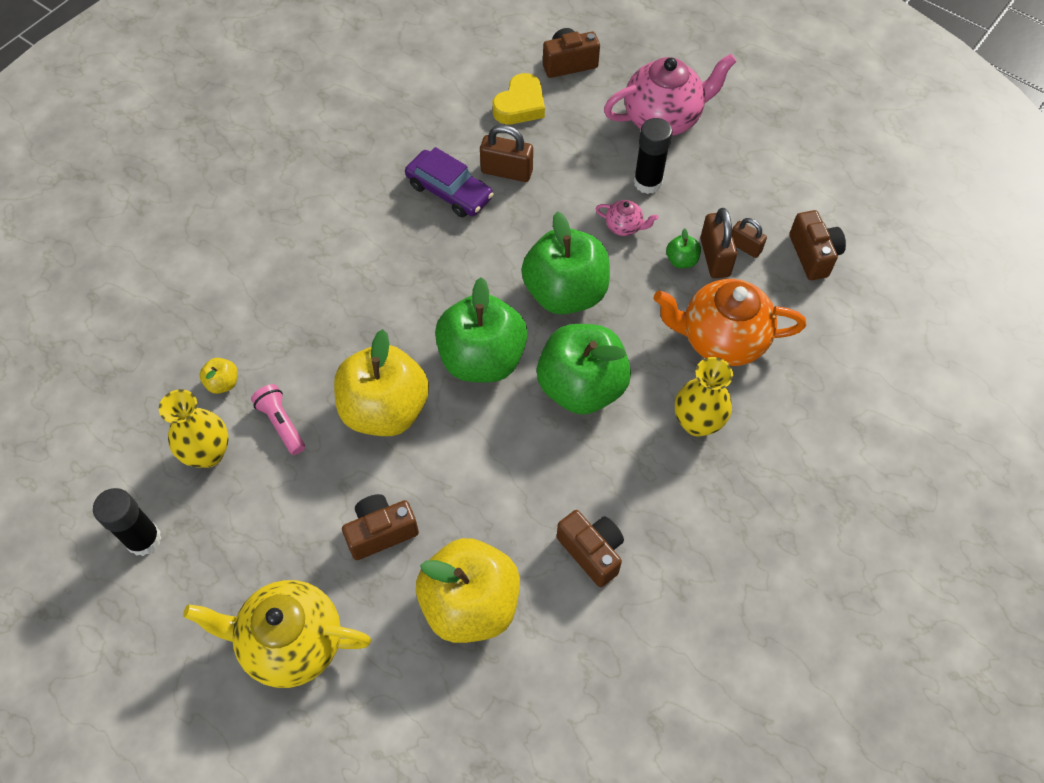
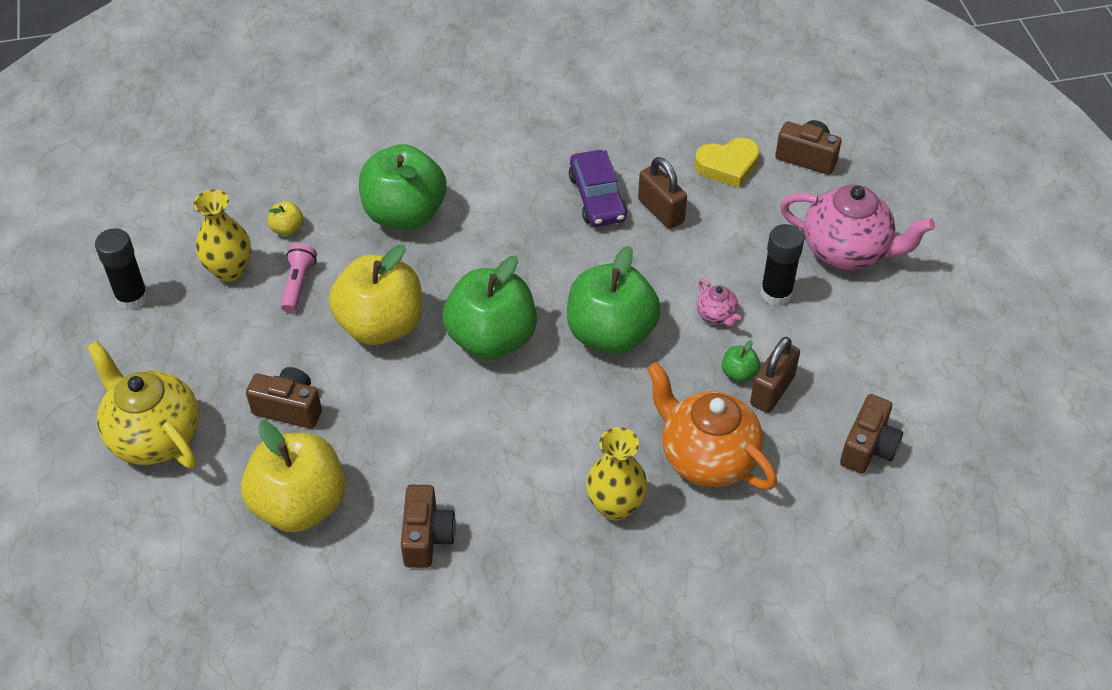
camera: 40 degrees right, 10 degrees down
green apple [537,324,631,415] -> green apple moved to [359,144,446,230]
brown padlock [732,218,767,258] -> none

